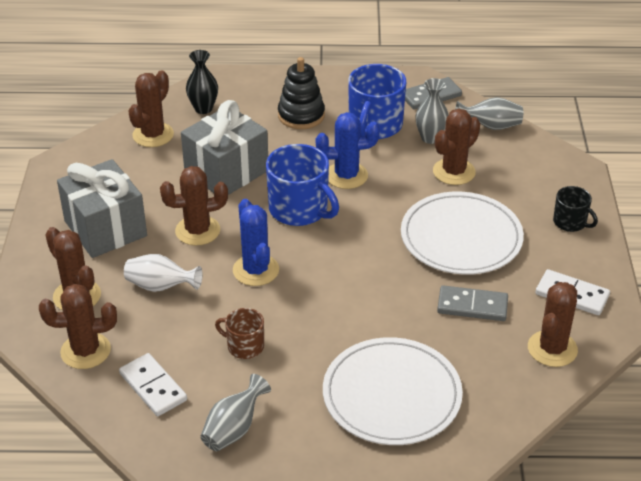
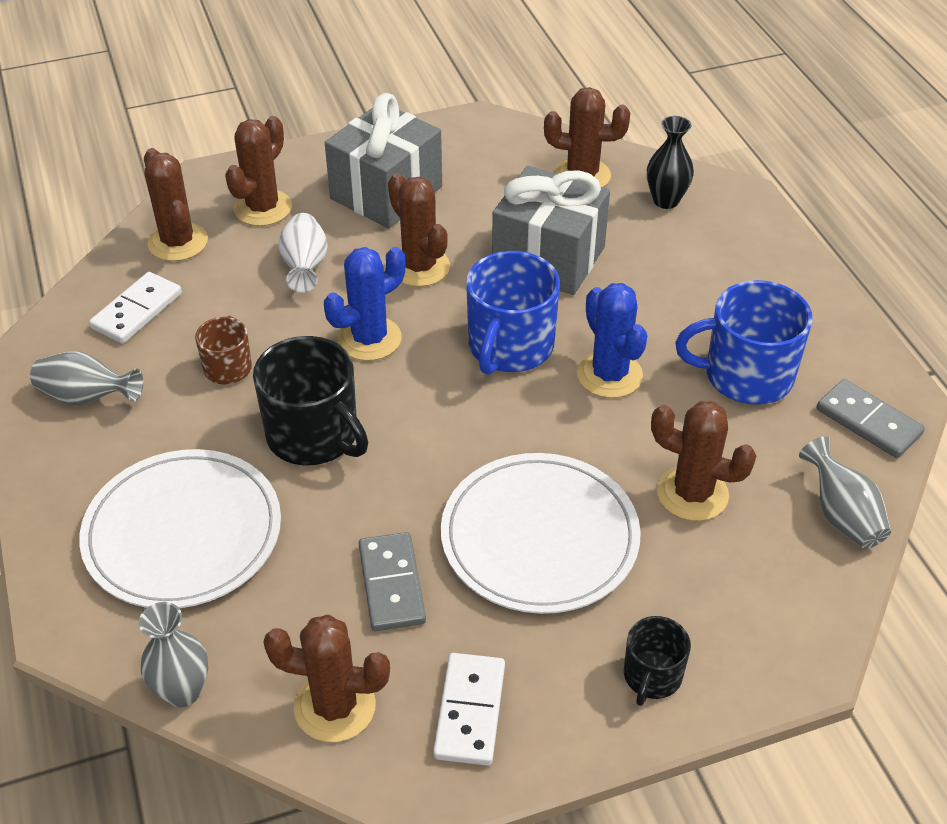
camera: 70 degrees right, 5 degrees up
black stacking toy [278,57,325,129] -> none
grey vase [415,78,448,144] -> grey vase moved to [139,602,208,707]
none -> black mug [253,336,368,466]

